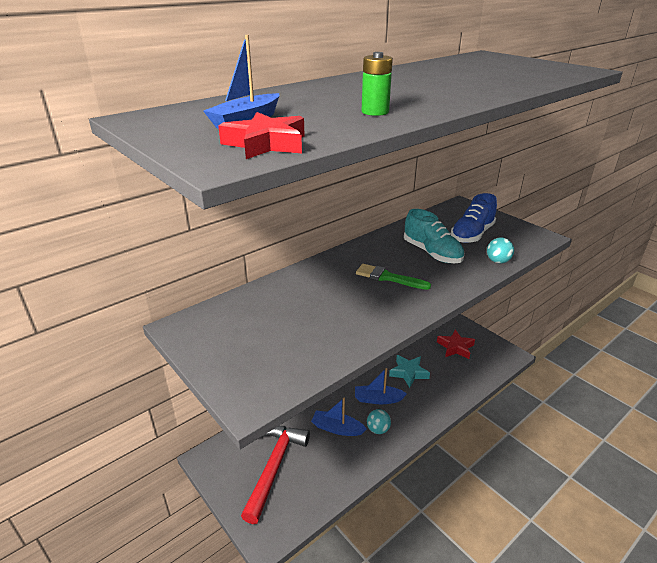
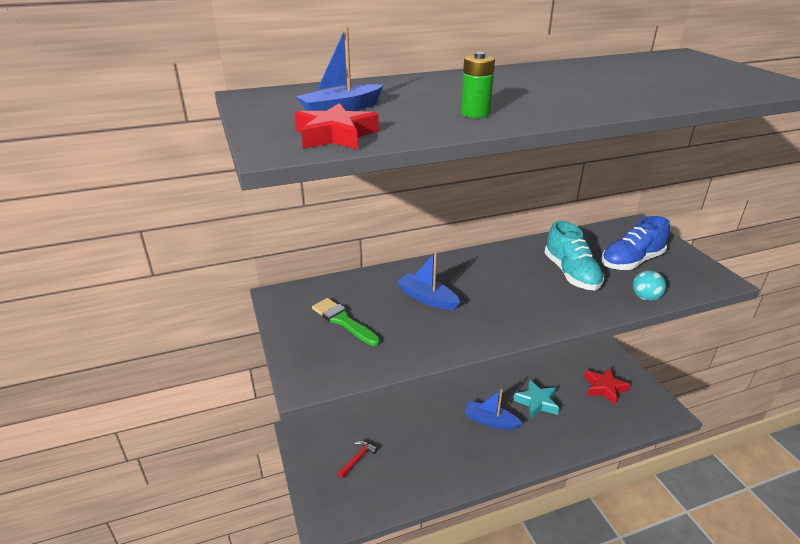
camera: 20 degrees right, 0 degrees up
red hammer [241,426,310,524] -> red hammer [338,441,378,478], size x0.43
blue boat [311,398,367,436] -> blue boat moved to [397,252,460,310]
green brush [356,264,431,290] -> green brush moved to [312,298,380,346]
turquoise ball [367,409,391,434] -> none

